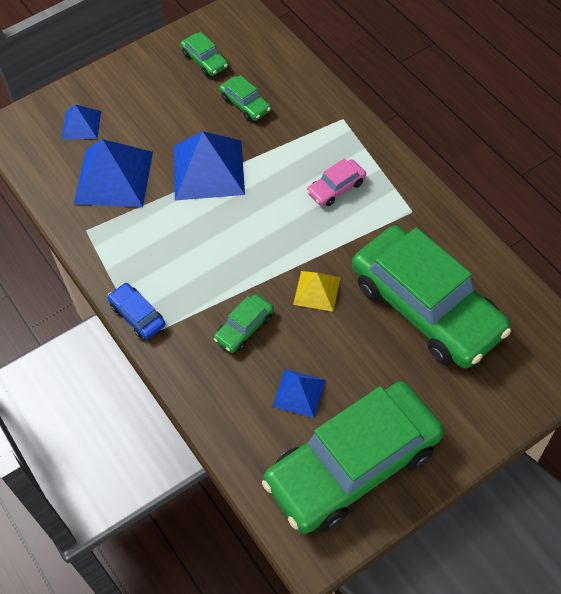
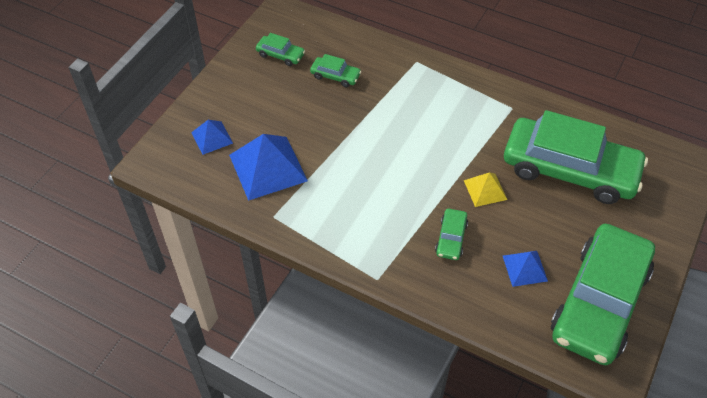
camera: 30 degrees left, 5 degrees down
blue car [108,283,165,339] -> none
blue pyramid [174,131,245,201] -> none
pink car [307,158,366,206] -> none

